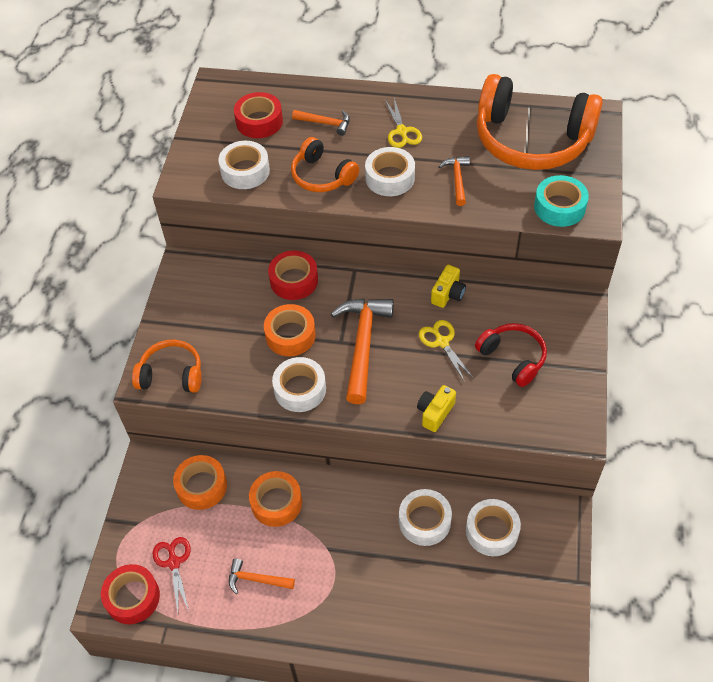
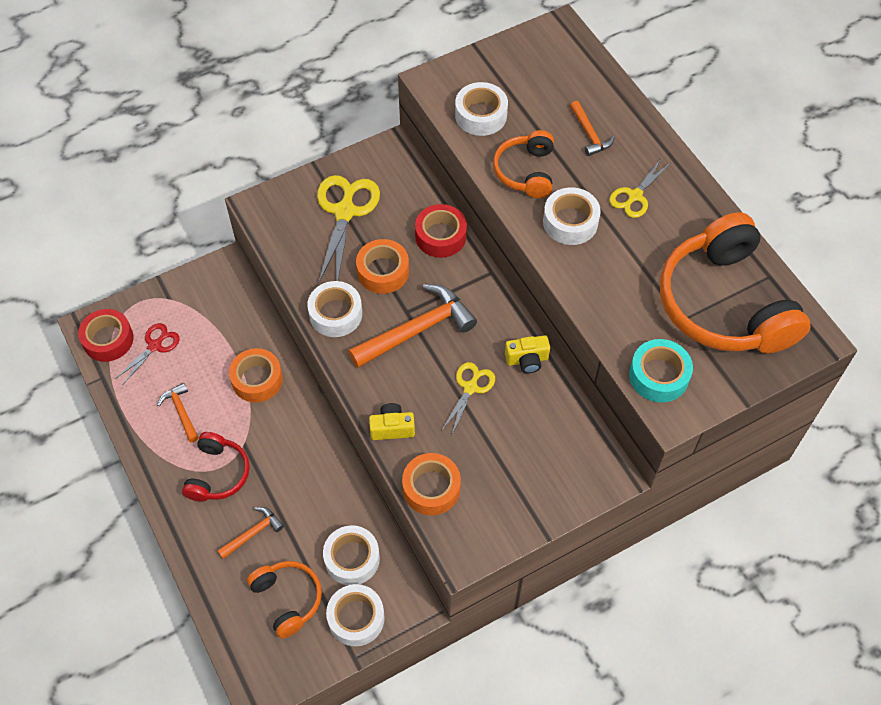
camera: 50 degrees right, 5 degrees up
orange headphones [132,340,202,393] -> orange headphones moved to [247,561,322,639]
orange tape [173,455,227,510] -> orange tape moved to [402,453,461,515]
red tape [234,92,283,138] -> none
white tape [399,489,452,546] -> white tape moved to [326,584,385,646]
orange hammer [438,156,470,206] -> orange hammer moved to [217,507,284,559]
red headphones [475,323,547,387] -> red headphones moved to [182,432,250,502]
none -> yellow scissors [317,175,380,284]

